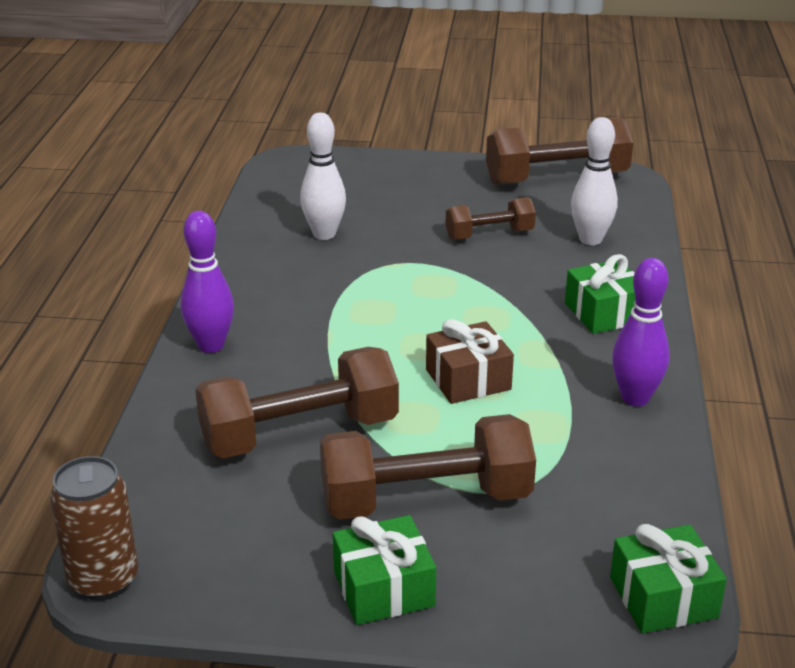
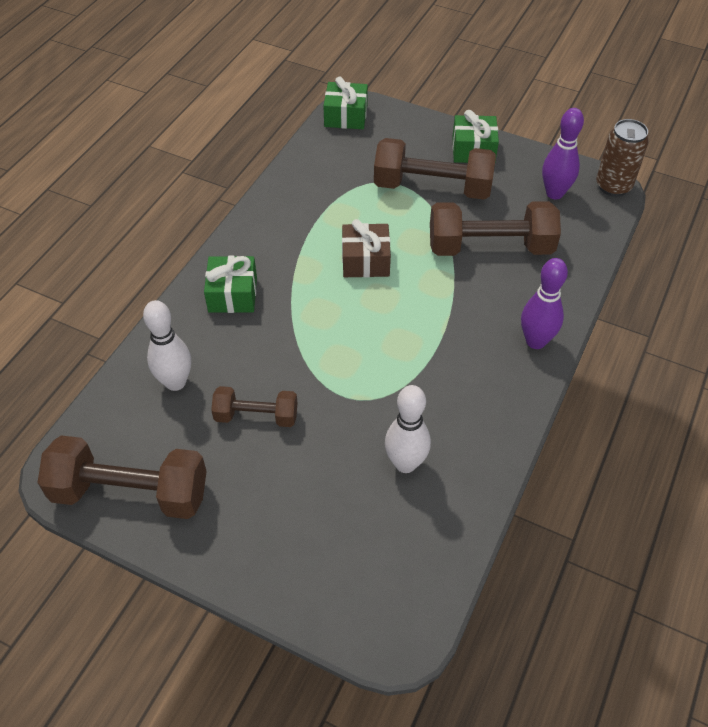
camera: 160 degrees left, 20 degrees up
purple bowling pin [612,258,670,406] -> purple bowling pin moved to [542,108,584,199]

